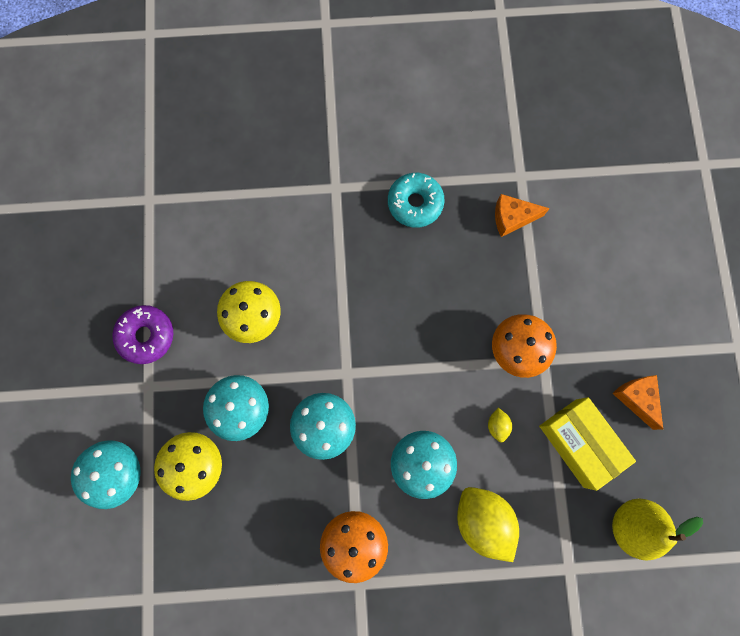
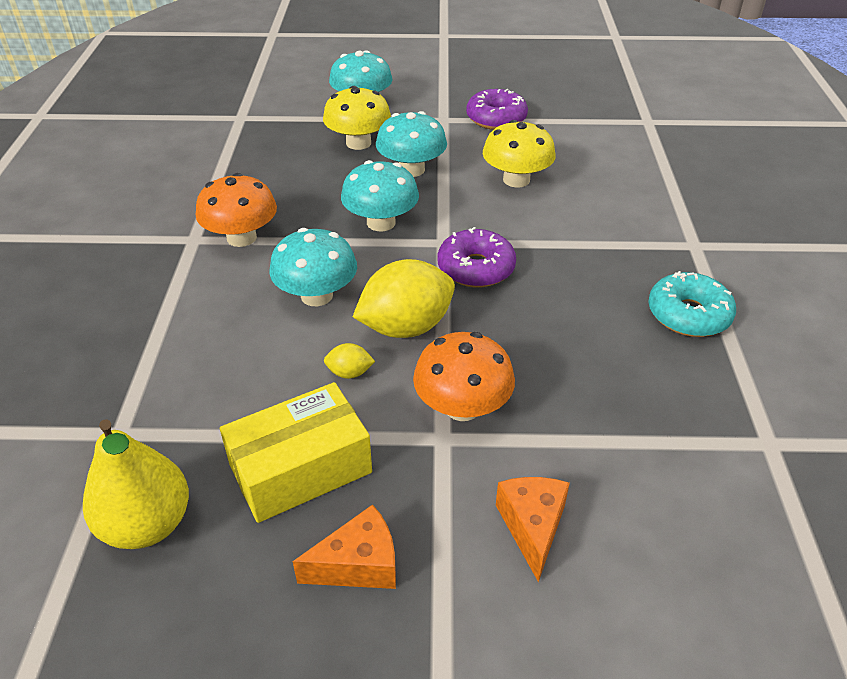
camera: 95 degrees right, 35 degrees down
yellow lemon [457,487,519,562] -> yellow lemon moved to [353,259,455,338]
orange cheese [495,194,550,237] -> orange cheese moved to [496,477,570,582]
none -> purple donut [437,227,516,288]

